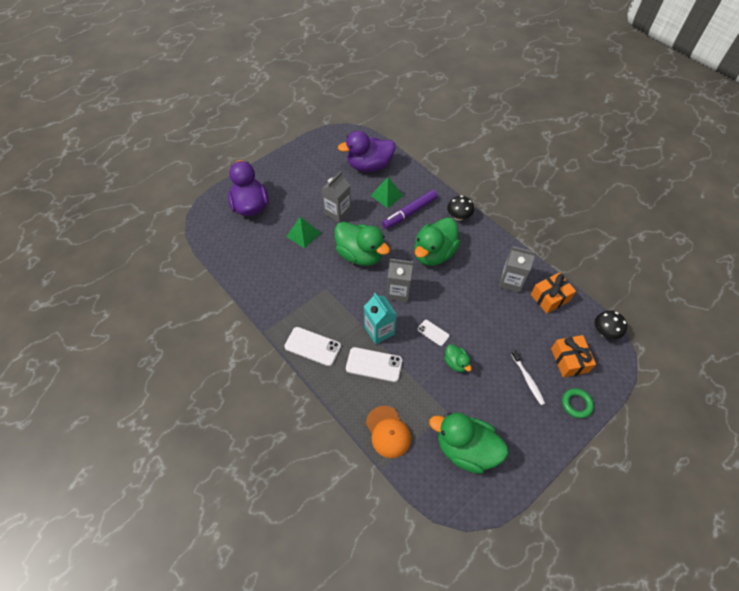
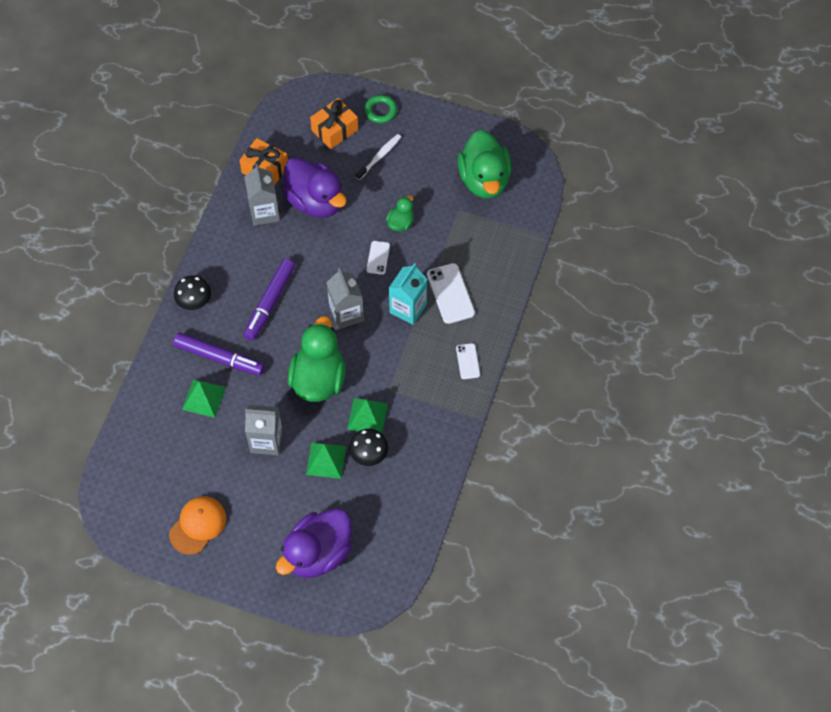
camera: 120 degrees left, 5 degrees up
white phone [284,327,341,366] -> white phone [456,343,480,379], size x0.59
purple duck [338,131,395,172] -> purple duck moved to [283,157,347,218]
orange cap [366,406,411,458] -> orange cap moved to [169,496,226,555]
green duck [414,217,460,266] -> purple marker [244,259,295,341]
black mushroom [595,311,627,339] -> black mushroom moved to [349,429,388,466]
none -> green pyramid [347,398,388,433]

